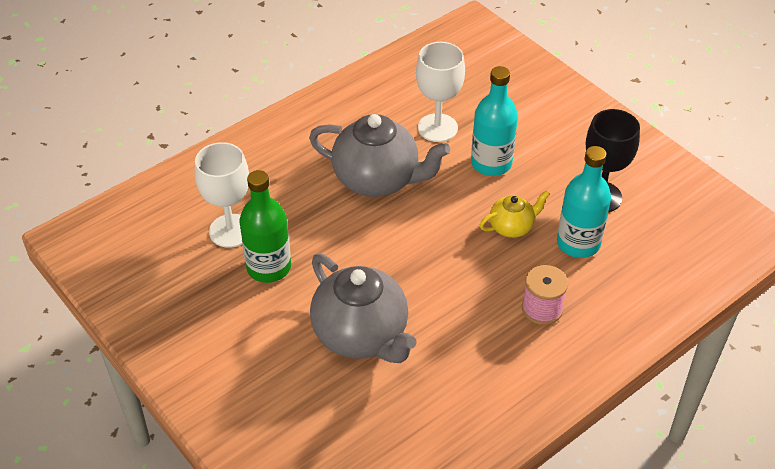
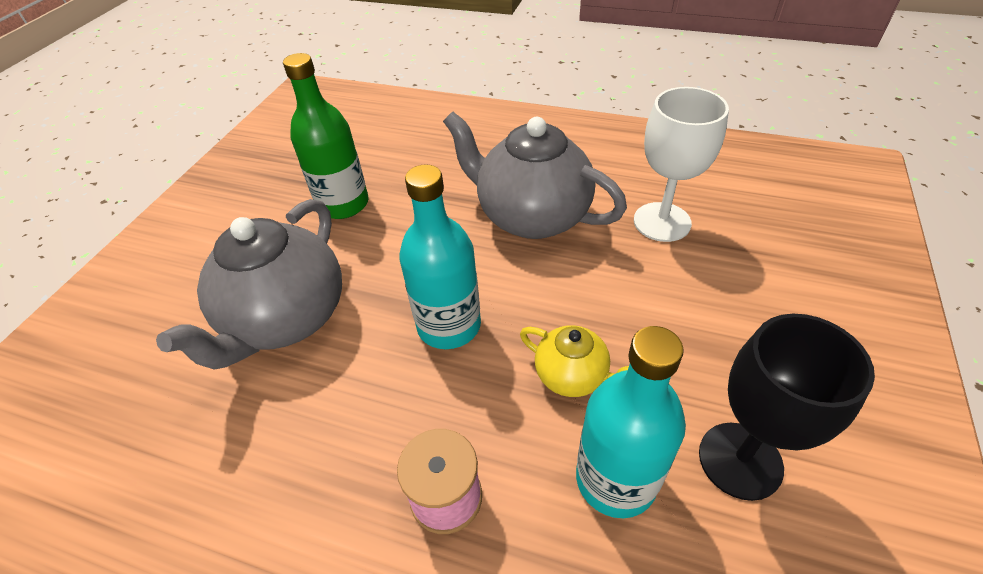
camera: 60 degrees right, 0 degrees up
white goblet [195,142,249,248] -> none
grey teapot [309,114,450,197] -> grey teapot turned 135 degrees clockwise [443,112,627,239]
turquoise bottle [471,66,518,176] -> turquoise bottle moved to [399,164,481,349]

